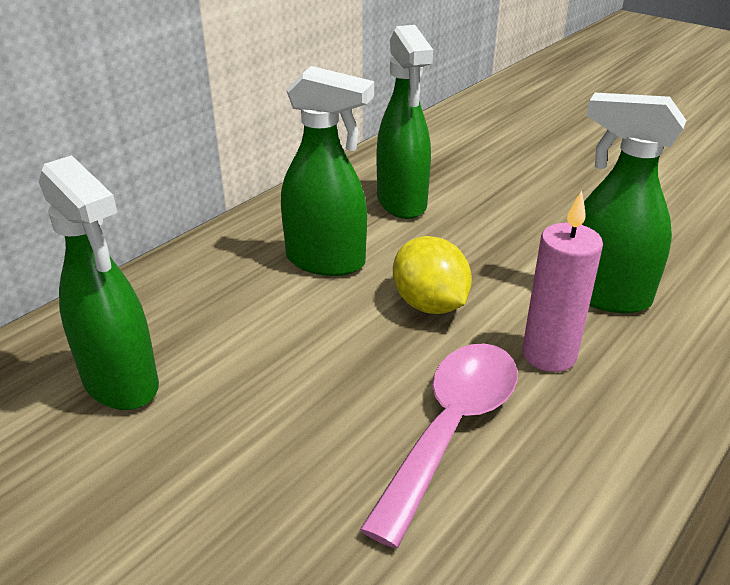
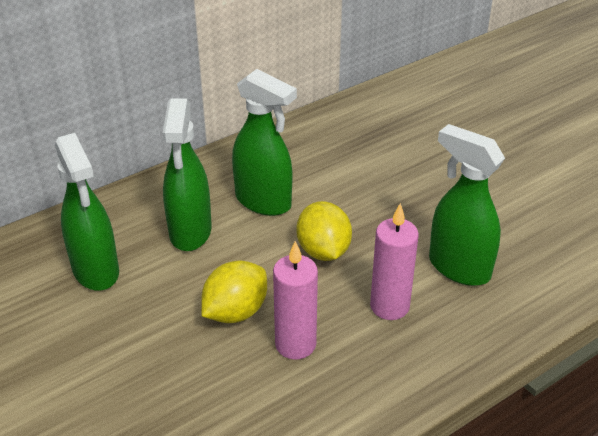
camera: 15 degrees right, 5 degrees up
pink spoon [360,343,518,549] -> pink candle [273,241,318,360]
green spray bottle [377,25,433,219] -> green spray bottle moved to [163,98,212,251]
none -> yellow lemon [201,260,267,323]

